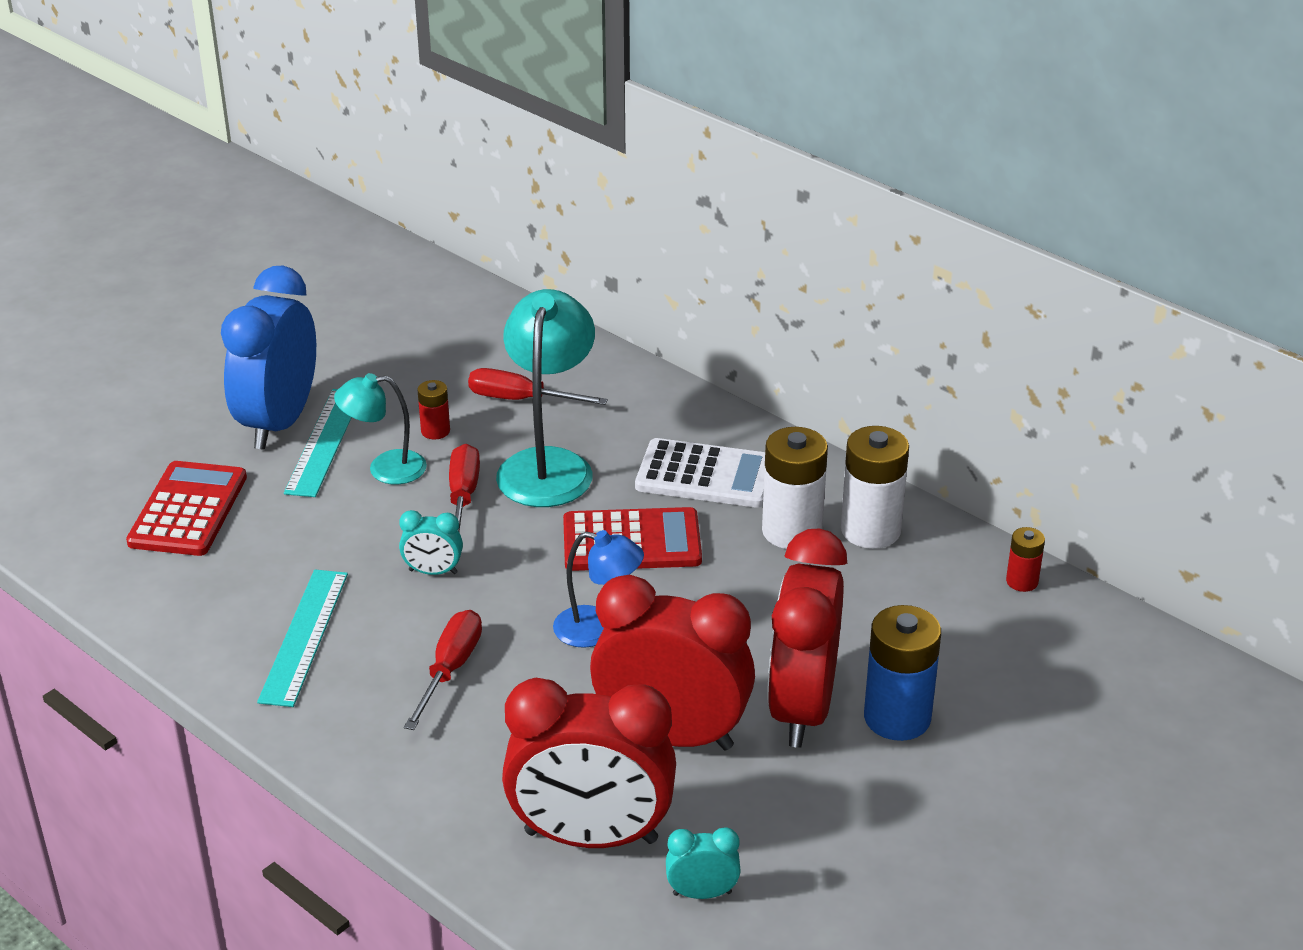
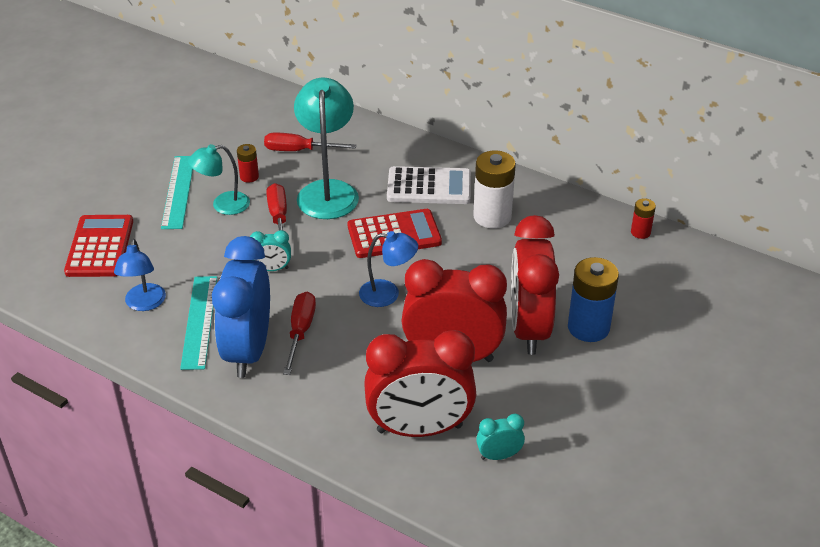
camera: 10 degrees left, 5 degrees up
blue clock [221,266,316,450] -> blue clock moved to [212,236,270,378]
white battery [841,426,909,549] -> none
none -> blue lamp [114,239,166,311]

